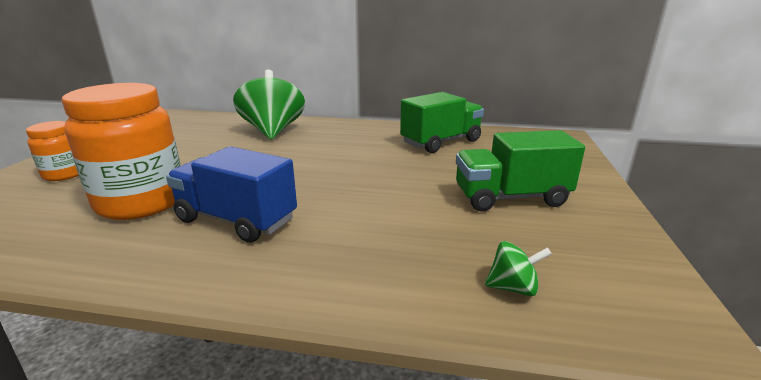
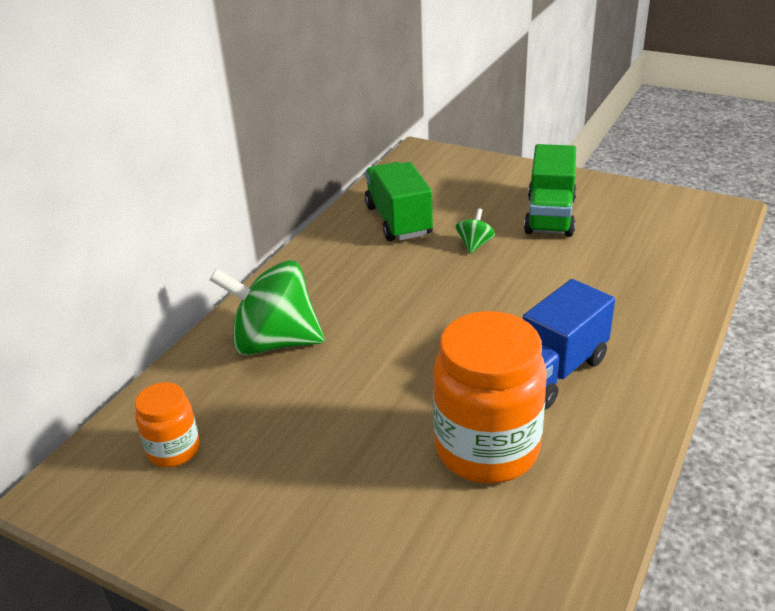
camera: 70 degrees left, 10 degrees up
orange jar [26,121,79,181] -> orange jar moved to [135,382,200,467]
green spinning top [485,241,552,296] -> green spinning top moved to [456,208,495,254]

